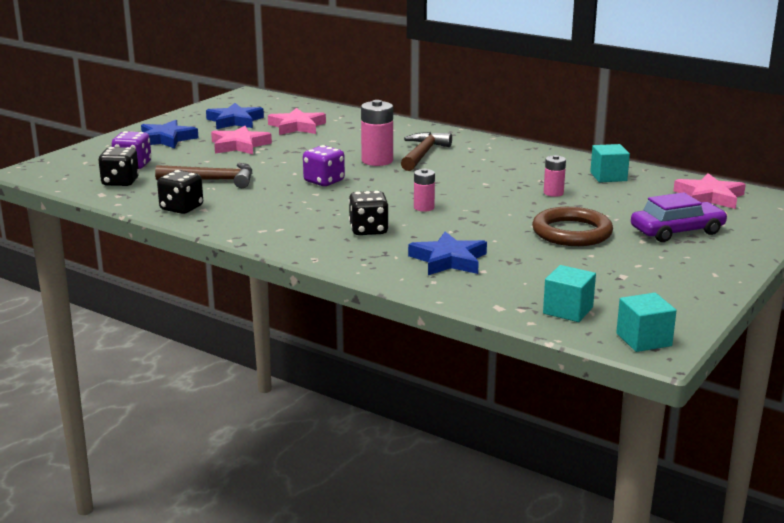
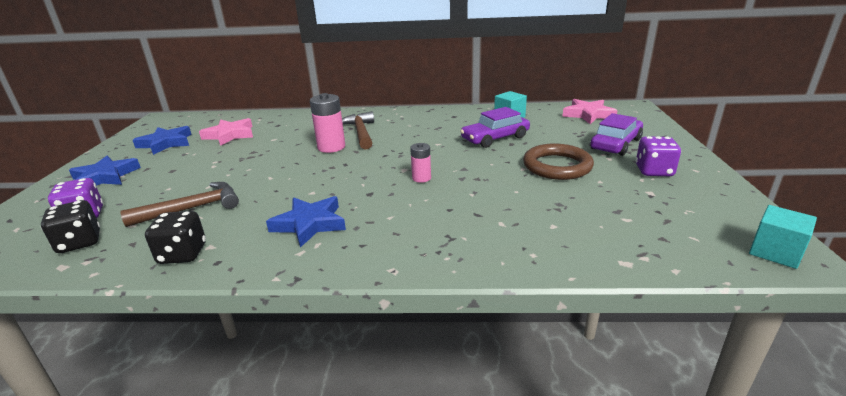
camera: 30 degrees left, 5 degrees up
pink star [211,126,272,155] -> none
purple dice [303,145,345,186] -> purple dice moved to [636,136,681,176]
black dice [349,191,389,235] -> none
blue star [408,232,487,275] -> blue star moved to [266,196,346,248]
turquoise cube [543,265,596,322] -> none
pink battery [544,155,566,197] -> purple car [460,107,530,148]

